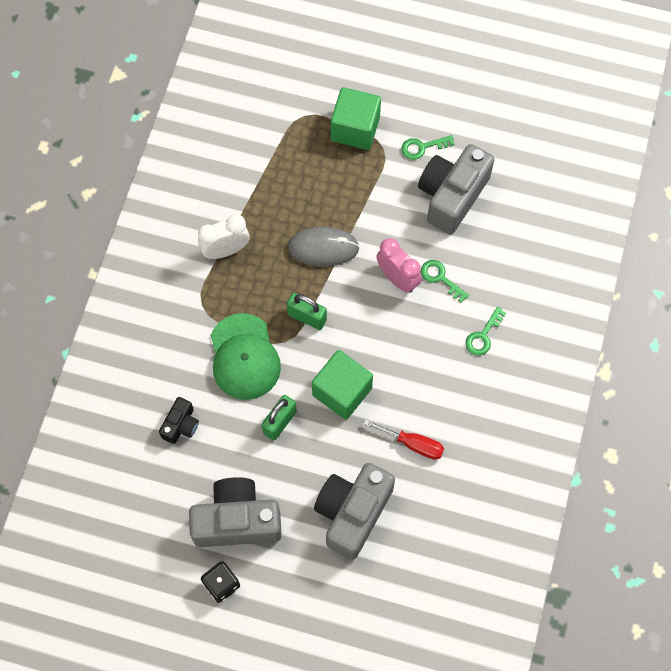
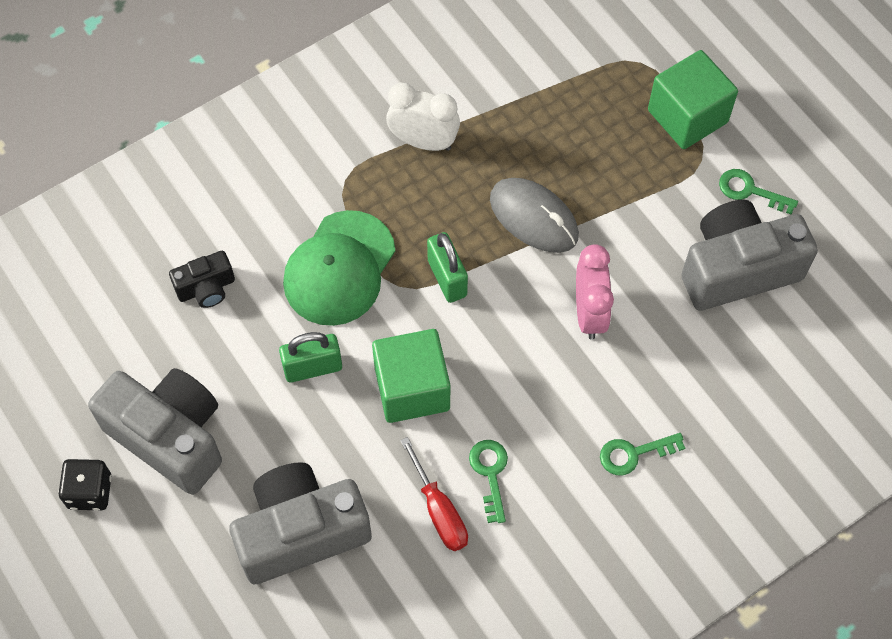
camera: 40 degrees right, 5 degrees down
green key [421,260,469,303] -> green key moved to [469,440,508,523]

